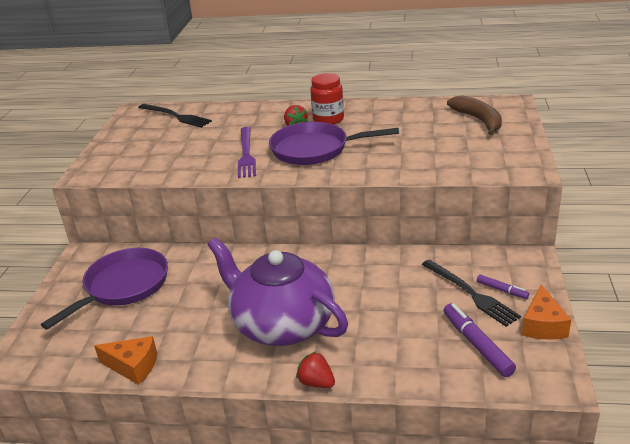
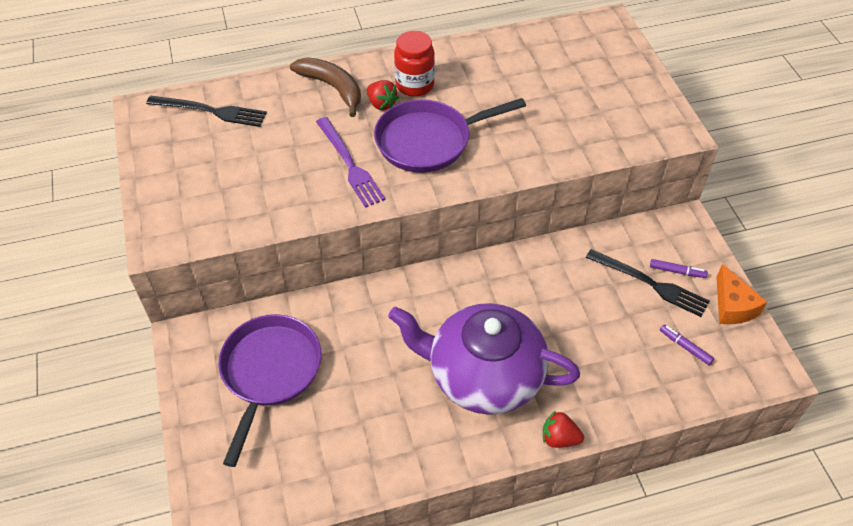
camera: 25 degrees left, 20 degrees up
orange cheese [94,336,157,385] -> none
purple marker [444,303,516,377] -> purple marker [660,325,714,365], size x0.56
brown banana [447,96,502,135] -> brown banana moved to [290,57,361,117]

